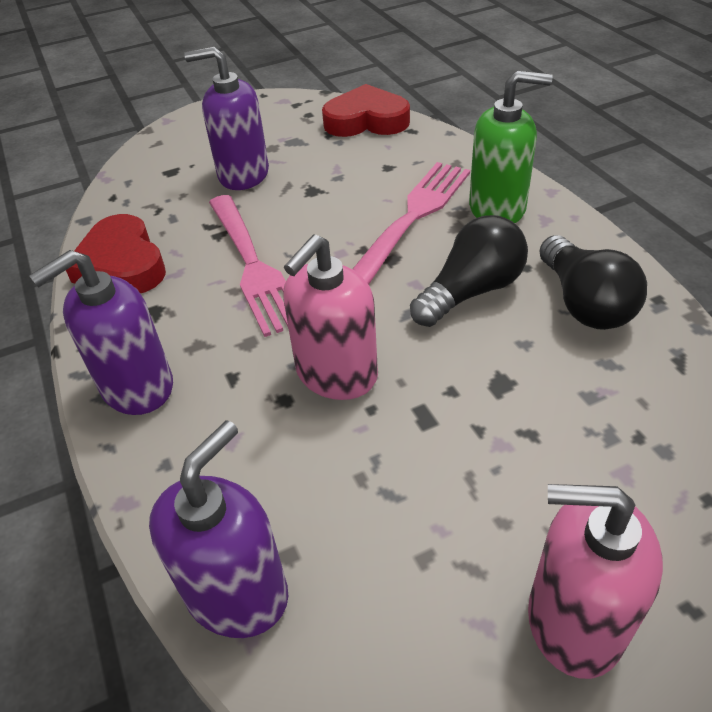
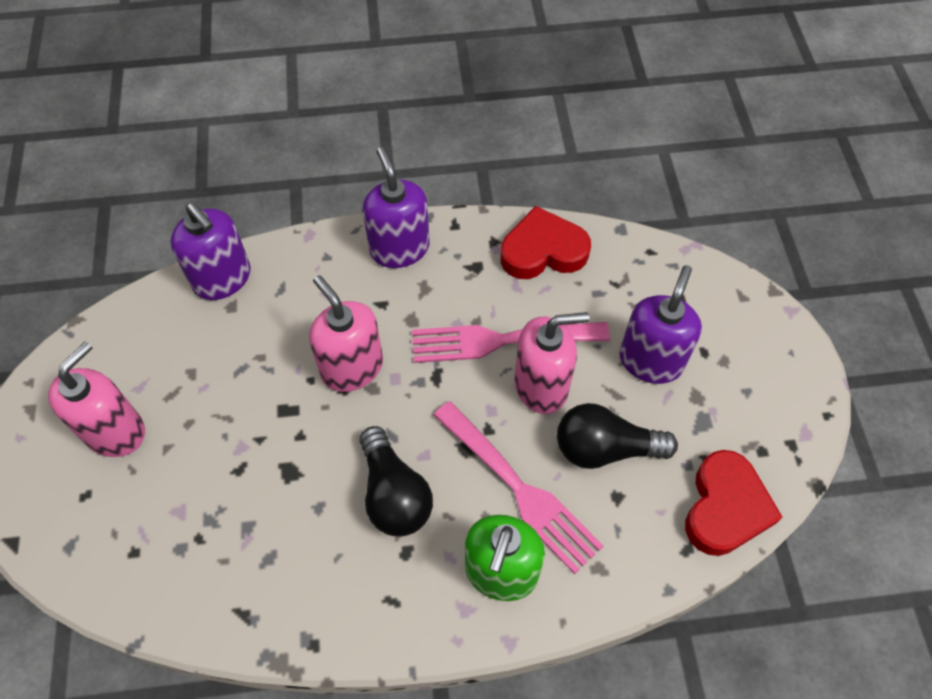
camera: 105 degrees right, 15 degrees up
black light bulb [539,235,647,330] -> black light bulb moved to [557,403,678,469]
none -> pink soap dispenser [514,312,589,414]

